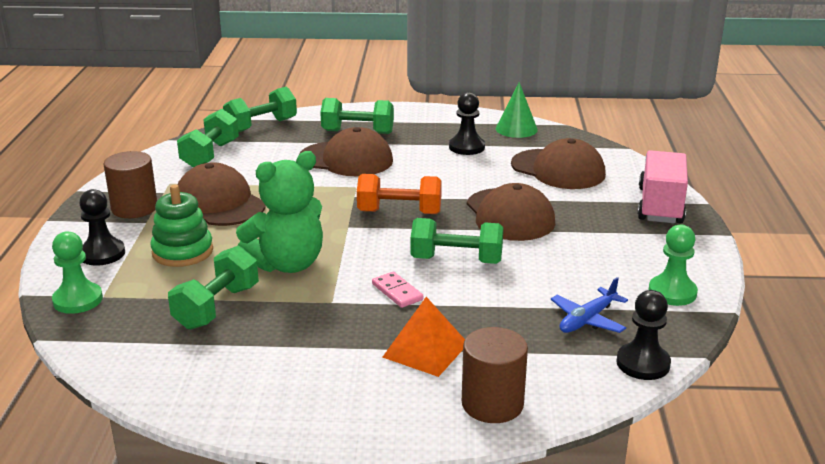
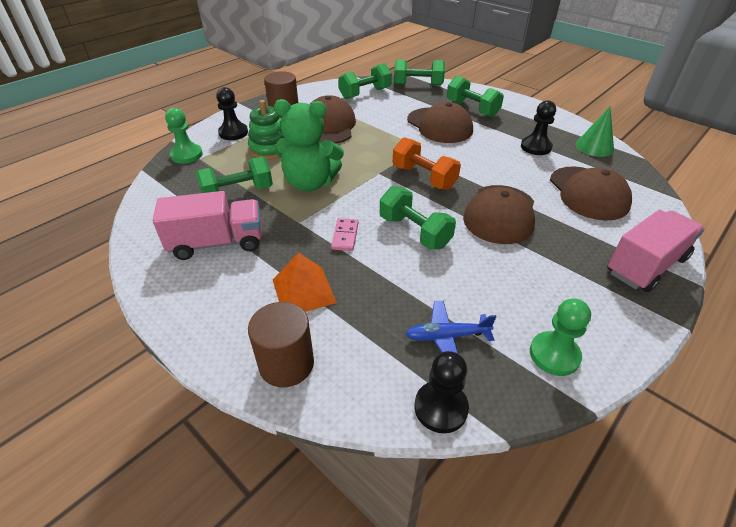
camera: 40 degrees right, 15 degrees up
none -> pink truck [153,191,262,260]

